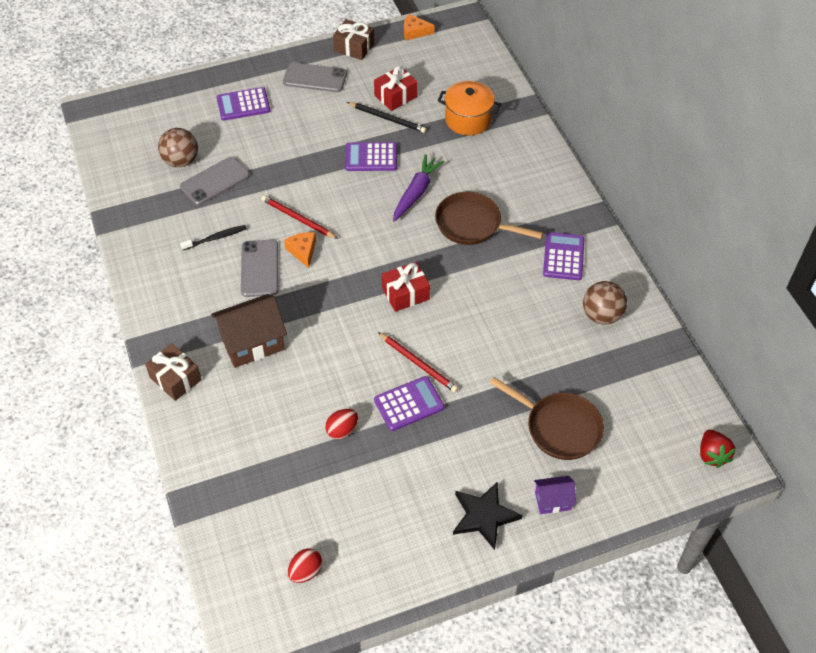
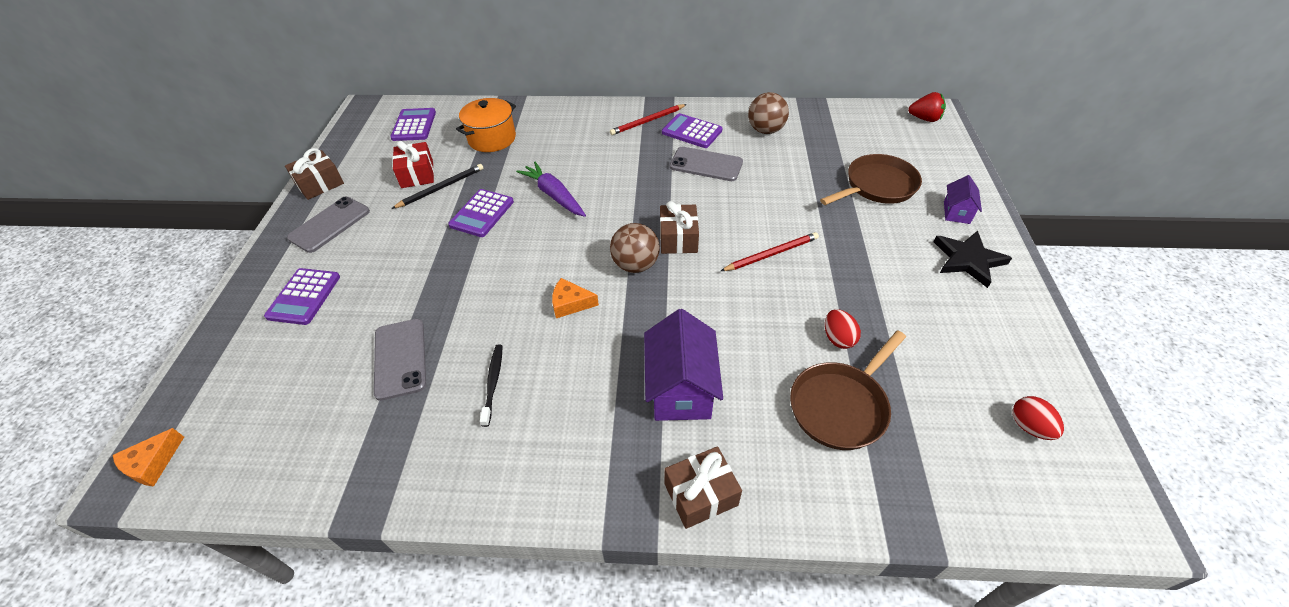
camera: 65 degrees left, 5 degrees down
brown ball [158,128,198,167] -> brown ball moved to [610,223,660,273]
brown house [211,294,287,368] -> purple house [644,309,723,421]
grey phone [241,240,278,297] -> grey phone moved to [670,147,743,181]
red pencil [261,195,338,239] -> red pencil moved to [610,104,687,135]
purple calculator [374,376,444,431] -> purple calculator moved to [390,108,436,141]
red gift [382,262,430,312] -> brown gift [660,201,699,254]
orange cheese [404,14,435,40] -> orange cheese moved to [113,428,184,487]
brown pan [435,192,543,245] -> brown pan moved to [790,330,906,450]

